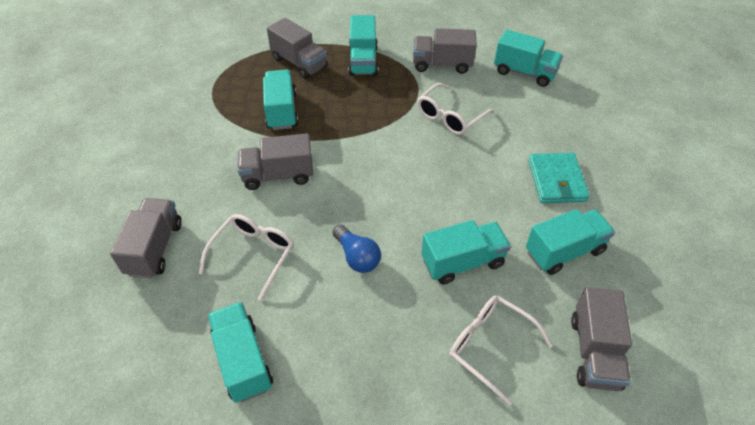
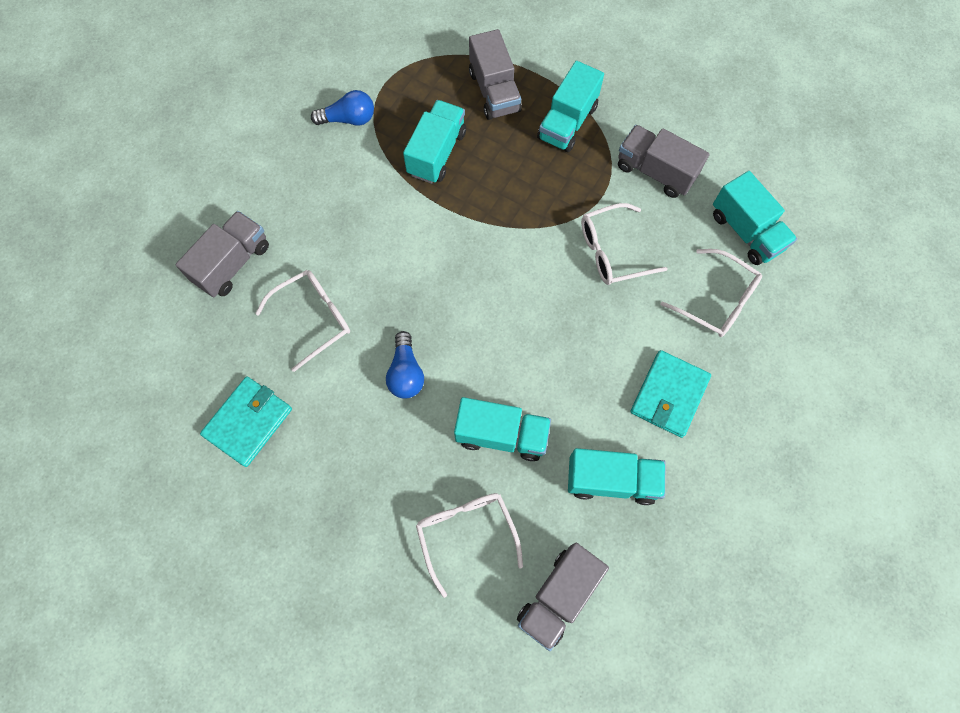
camera: 30 degrees right, 20 degrees up
turquoise truck [208,302,273,403] -> turquoise wallet [200,376,292,467]
grey truck [238,133,314,190] -> none
none -> blue light bulb [311,90,374,126]
none -> white glasses [661,249,762,337]

